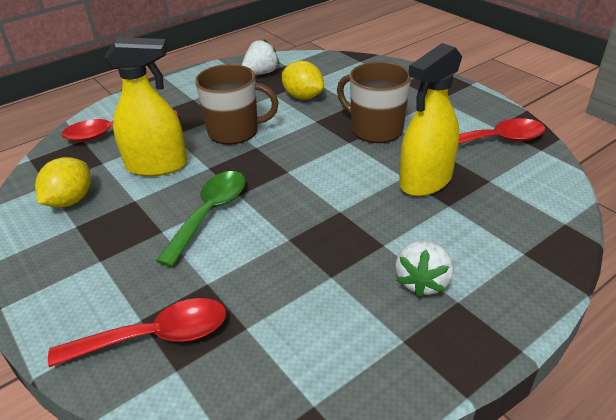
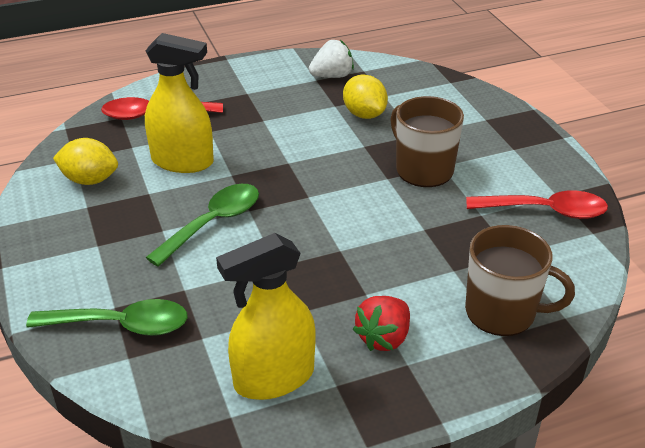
camera: 15 degrees right, 0 degrees up
yellow lemon [35,157,91,208] -> yellow lemon turned 60 degrees clockwise [53,138,118,185]
red spoon [48,298,226,367] -> green spoon [26,299,188,336]
brown mug [195,64,279,145] -> brown mug moved to [465,225,575,336]
white strawberry [395,240,453,297] -> red strawberry [353,296,410,351]
yellow spray bottle [399,43,462,196] -> yellow spray bottle moved to [216,233,316,400]

